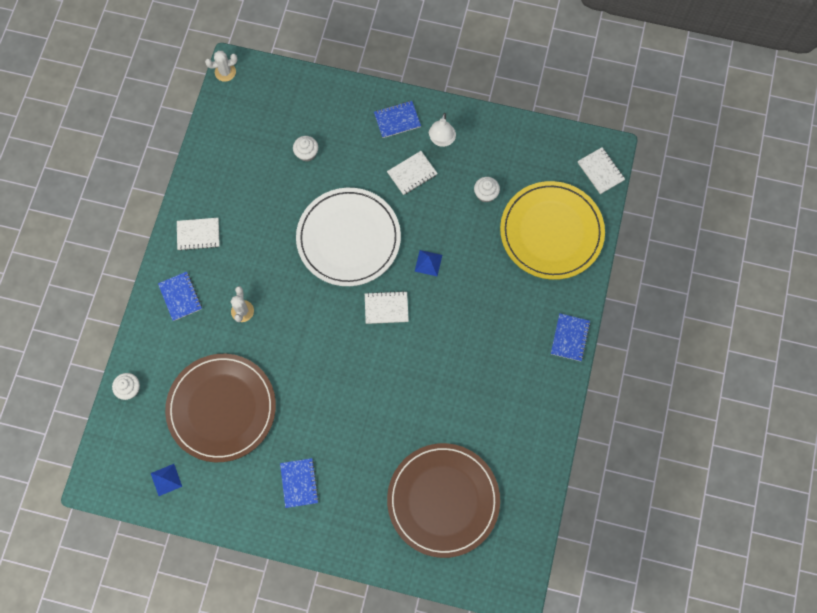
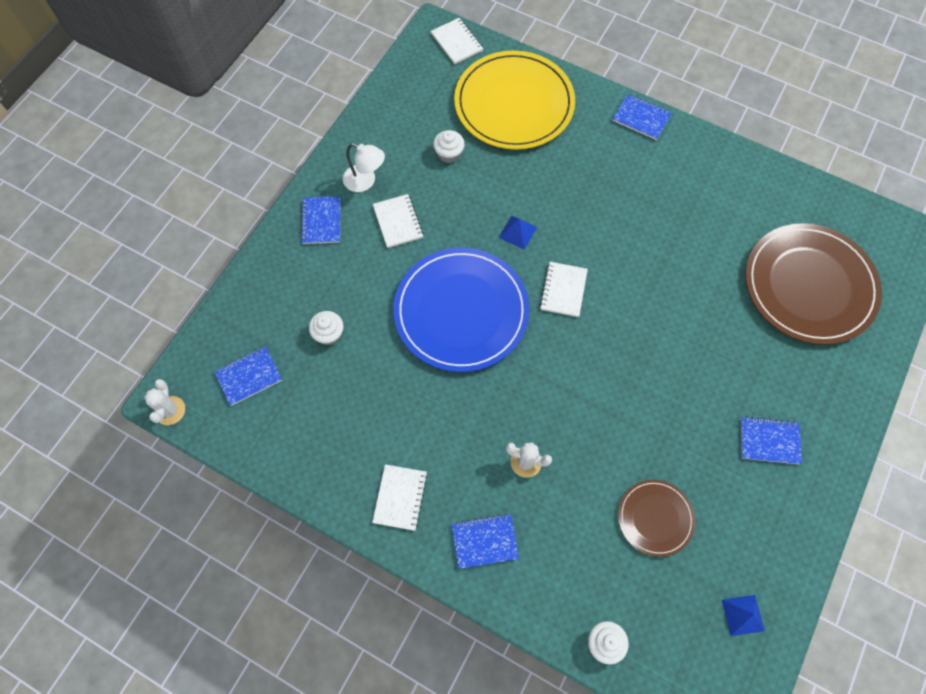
camera: 75 degrees left, 5 degrees down
brown plate [165,354,276,462] -> brown plate [618,479,695,557], size x0.51
white plate [296,188,401,286] -> blue plate [394,248,529,372]
white notebook [578,147,625,194] -> white notebook turned 75 degrees clockwise [431,18,483,64]
none -> blue notebook [214,346,282,406]

